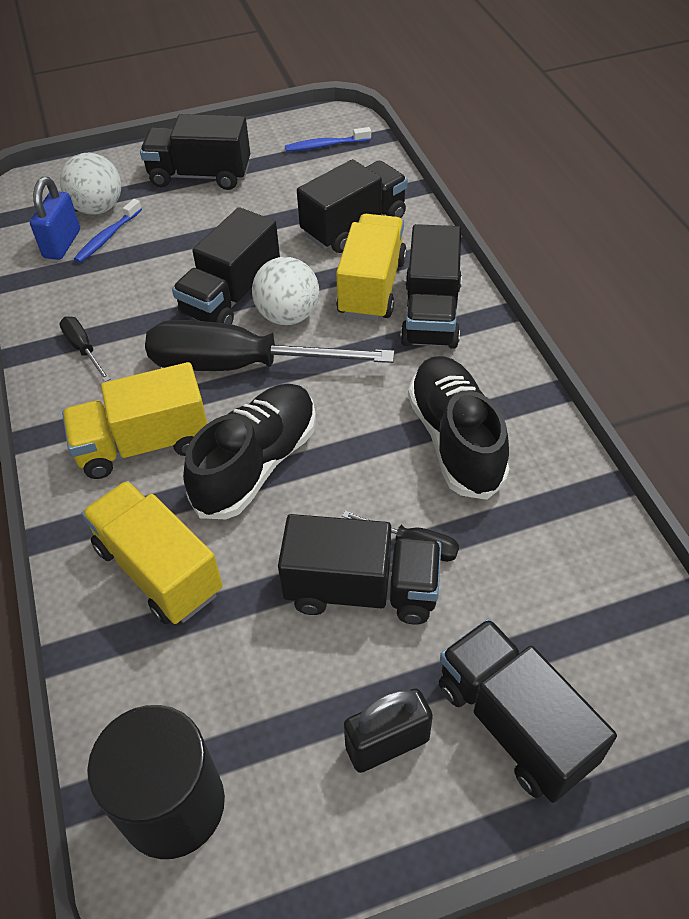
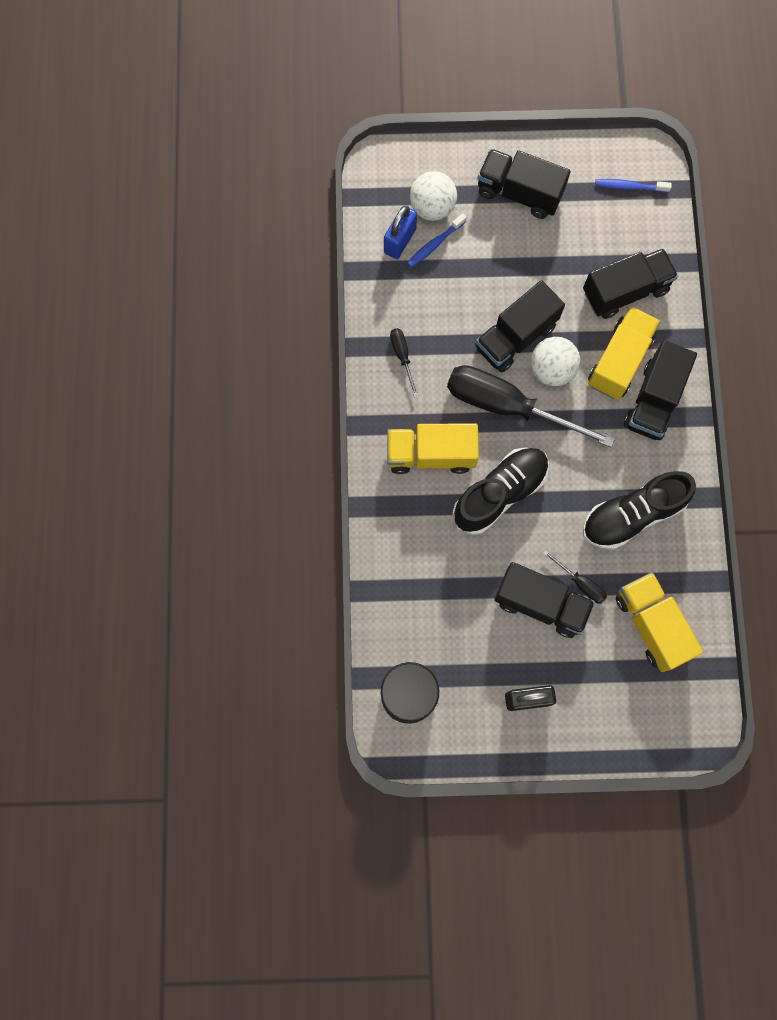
camera: 15 degrees right, 25 degrees up
yellow truck [81,481,223,624] -> yellow truck moved to [616,572,703,672]
black shoe [408,356,510,500] -> black shoe turned 120 degrees counterclockwise [583,471,696,550]
black truck [439,619,617,803] -> none

